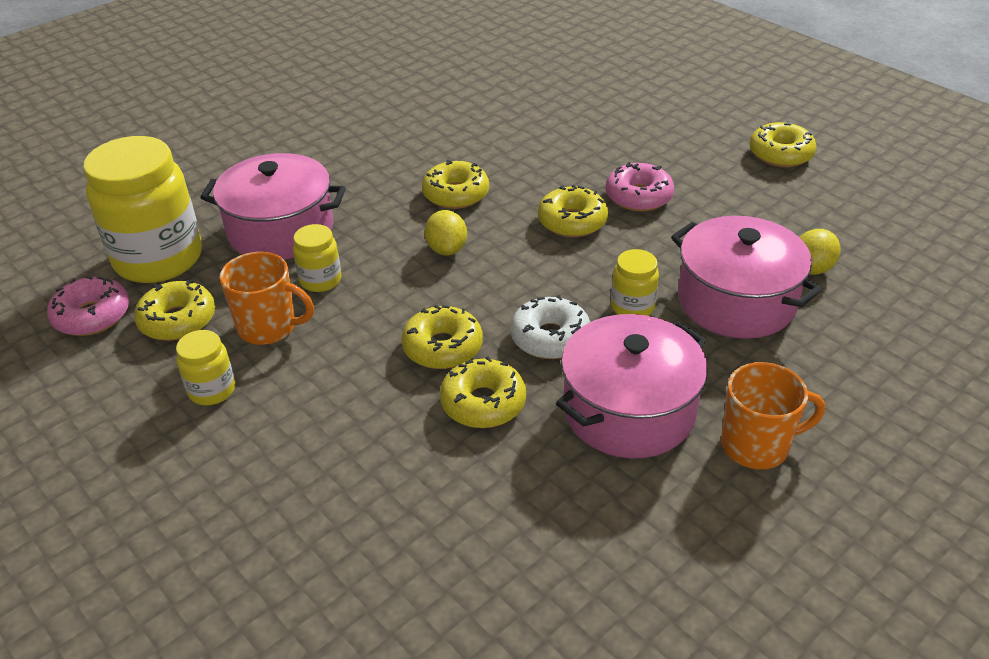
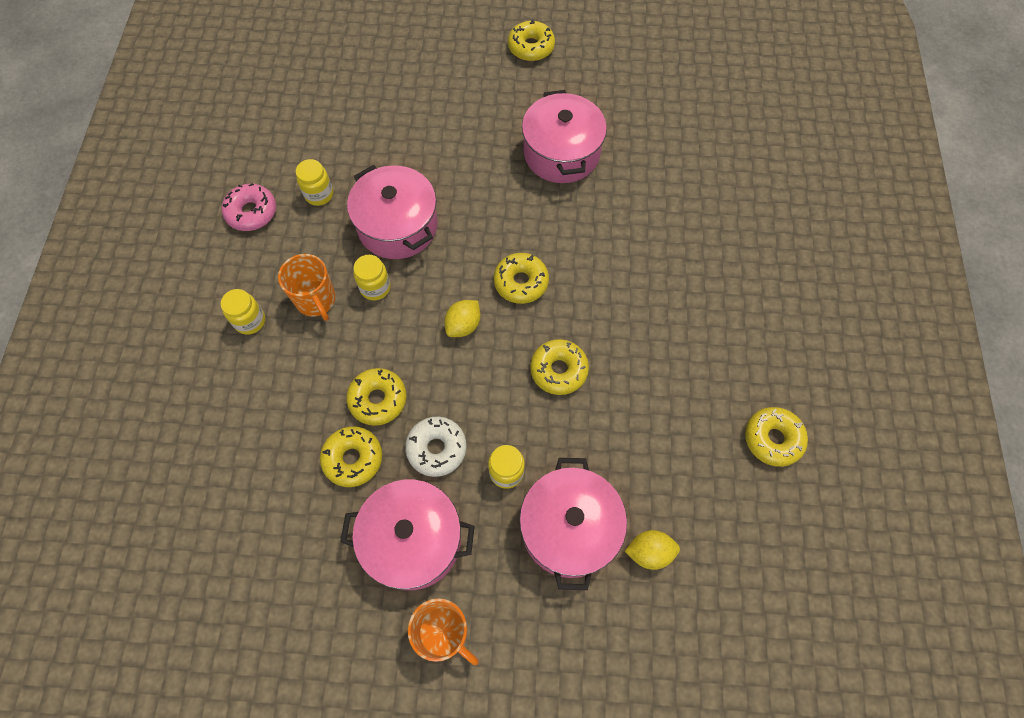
camera: 45 degrees right, 25 degrees up
yellow jar [83,136,202,283] -> yellow jar [296,159,333,206], size x0.46
yellow donut [134,280,215,341] -> yellow donut moved to [508,19,555,61]
pink donut [605,162,674,212] -> none
none -> pink pot [522,90,607,183]

